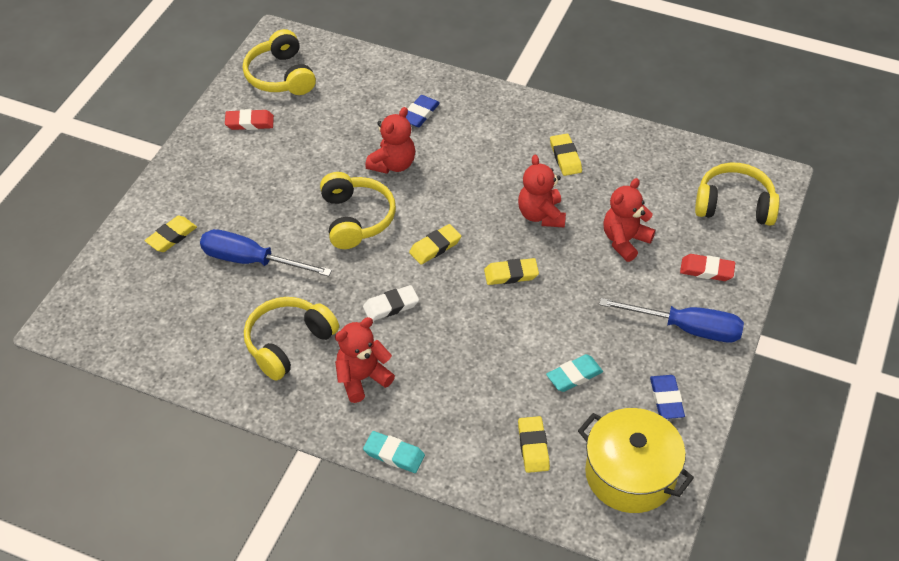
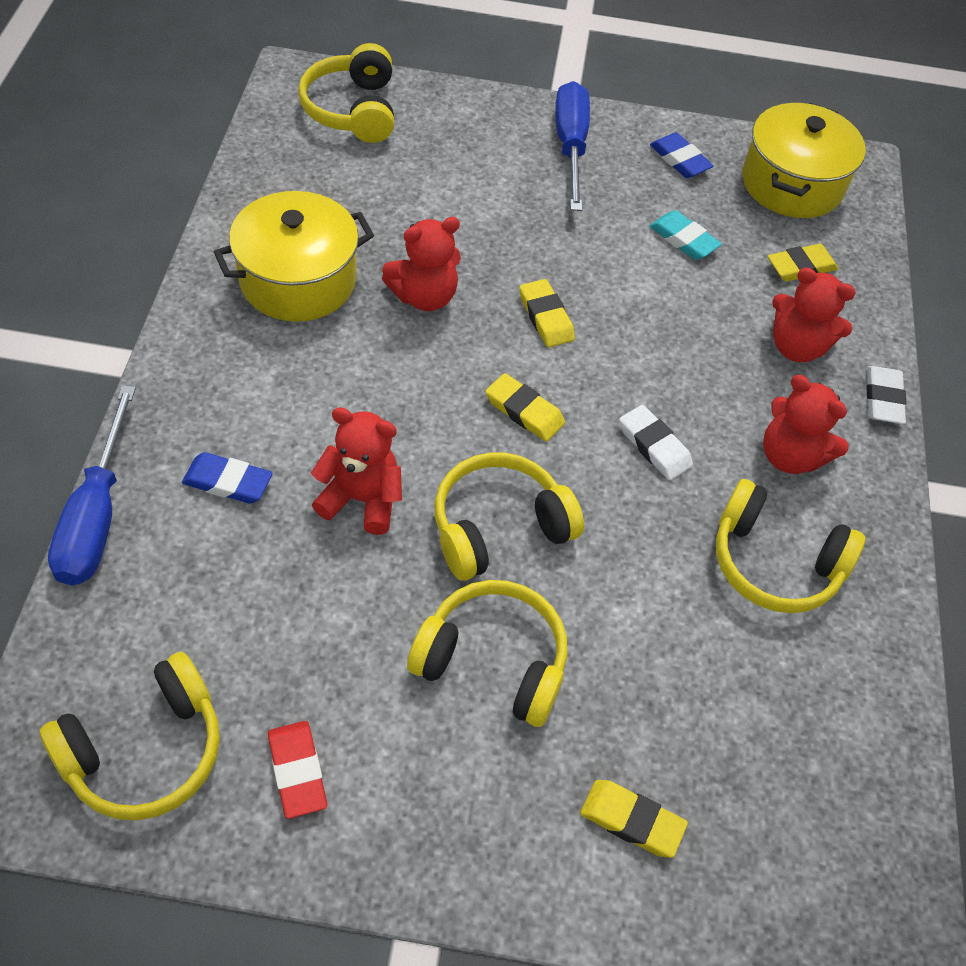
camera: 110 degrees left, 5 degrees up
blue screwdriver [200,229,332,276] -> blue screwdriver moved to [48,385,136,585]
turquoise eraser [363,431,425,473] -> white eraser [866,366,906,424]
yellow eraser [550,134,582,176] -> yellow pot [214,191,374,322]
red teddy bear [603,178,655,262] -> red teddy bear moved to [772,267,856,362]
blue eraser [650,375,685,419] -> blue eraser turned 75 degrees clockwise [650,133,714,178]
red eraser [680,254,735,281] -> none
none -> yellow headphones [407,580,567,727]

